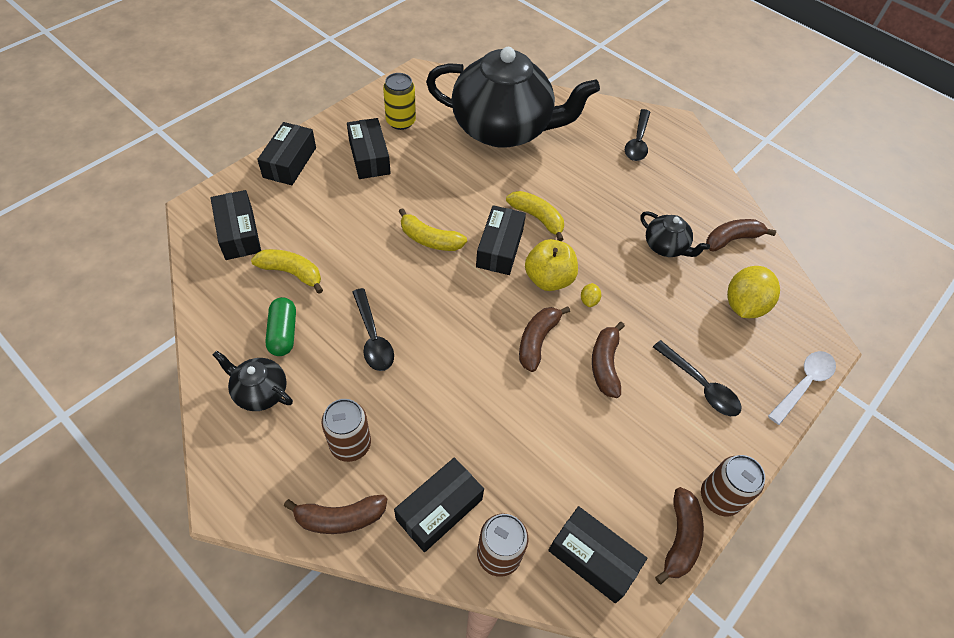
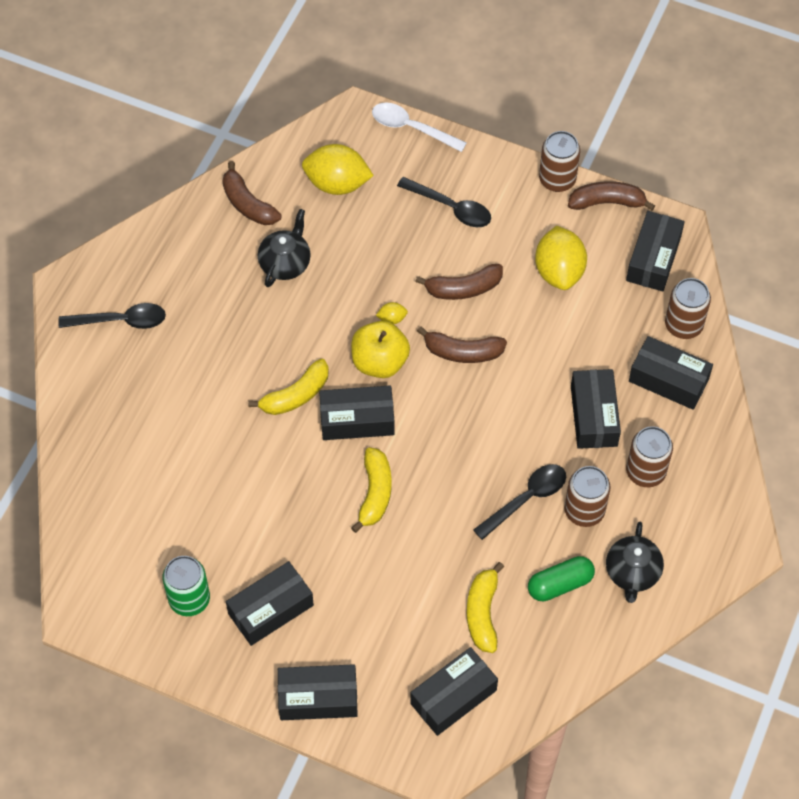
camera: 105 degrees left, 5 degrees up
brown banana [284,495,387,534] -> none
yellow can [383,73,416,130] -> green can [162,556,210,616]
black teapot [426,47,600,148] -> none
yellow banana [506,191,564,241] -> yellow banana turned 150 degrees counterclockwise [248,359,329,415]
black spoon [653,340,741,416] -> black spoon turned 90 degrees clockwise [397,177,491,227]
none -> yellow lemon [535,226,587,290]
none -> brown can [564,466,610,527]
none -> black box [571,369,621,449]

